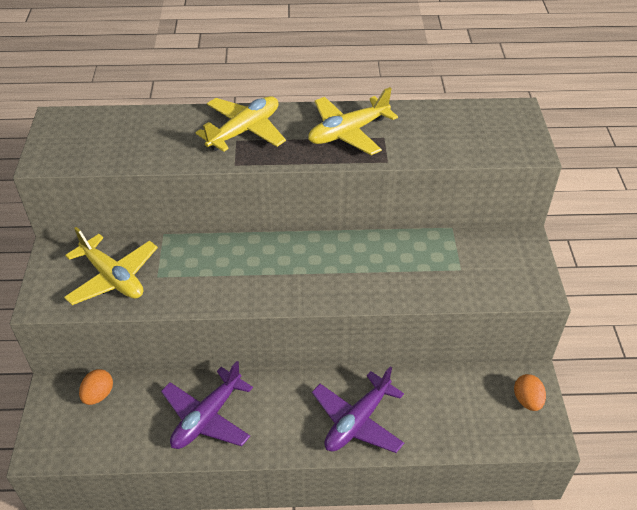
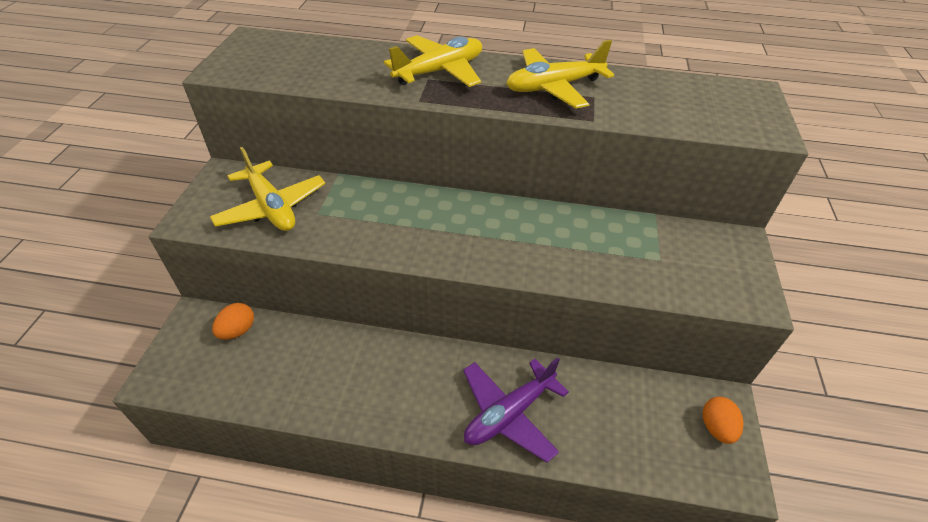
camera: 10 degrees right, 0 degrees up
purple plane [161,361,253,449] -> none

